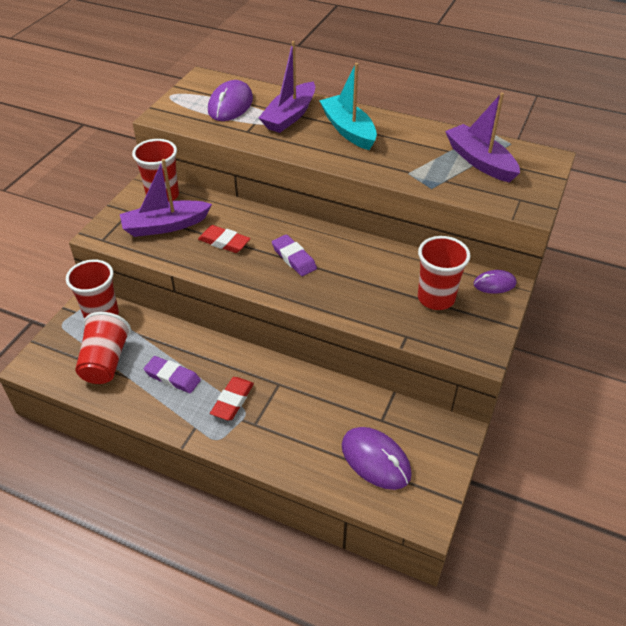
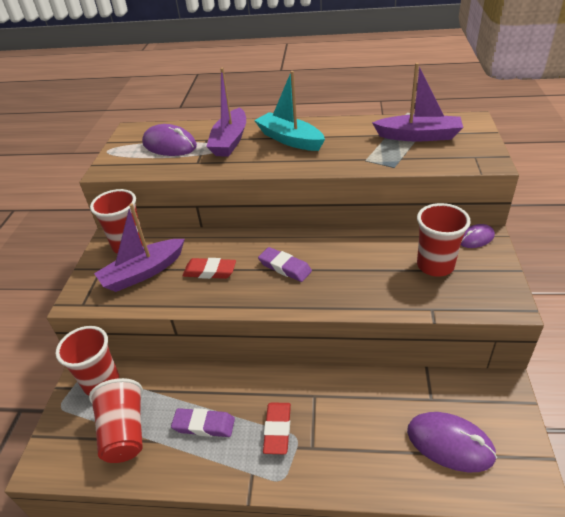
camera: 15 degrees left, 5 degrees down
purple mouse [208,80,253,121] -> purple mouse turned 60 degrees counterclockwise [142,124,197,156]
purple boat [445,93,520,183] -> purple boat turned 150 degrees clockwise [372,63,463,141]

